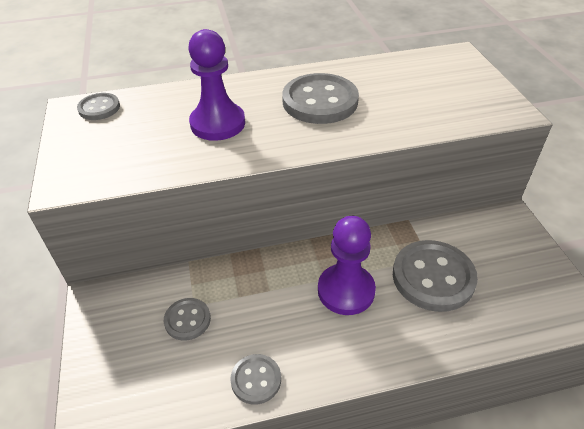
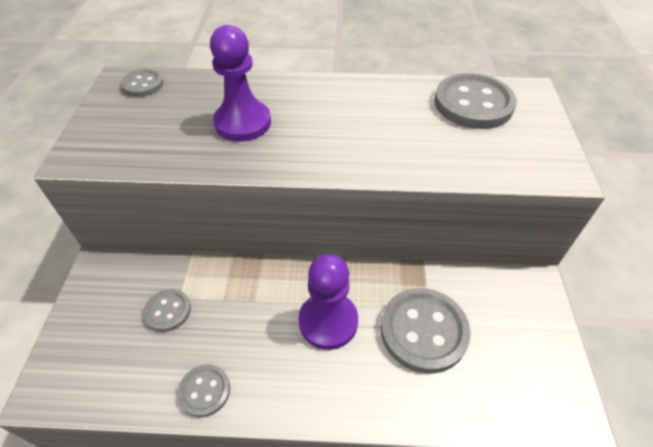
camera: 15 degrees right, 5 degrees up
grey button [282,73,359,124] -> grey button moved to [434,73,517,129]

